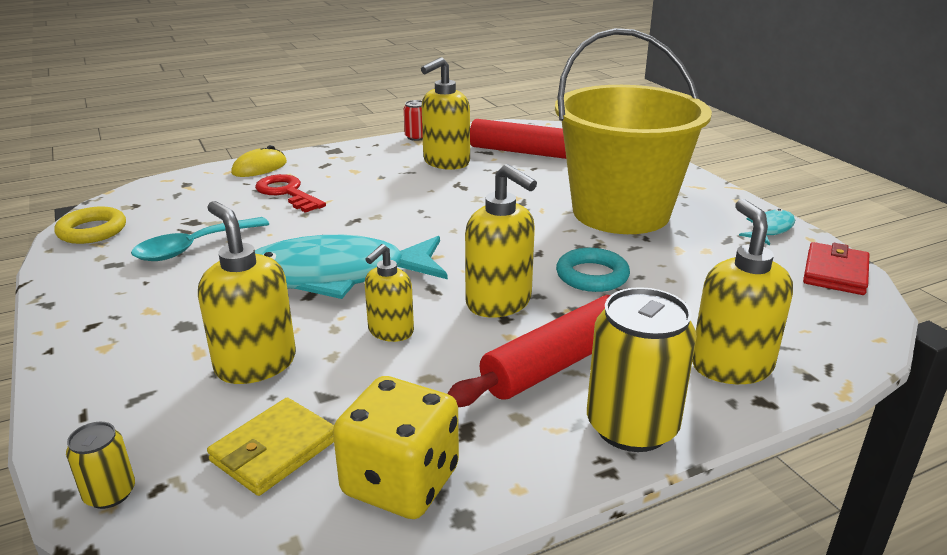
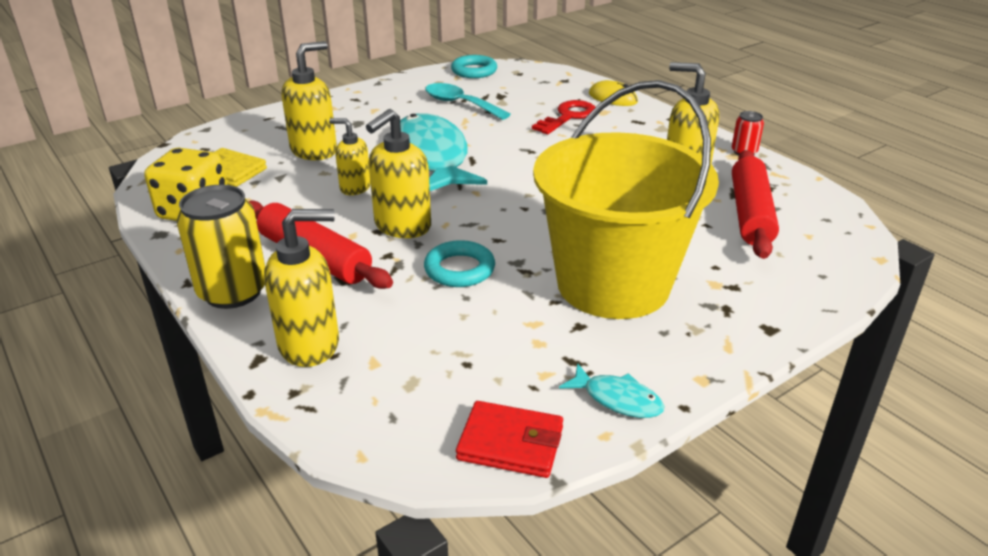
camera: 80 degrees right, 5 degrees up
yellow ring [55,207,126,244] -> turquoise ring [451,55,497,78]
yellow can [66,422,135,509] -> none

